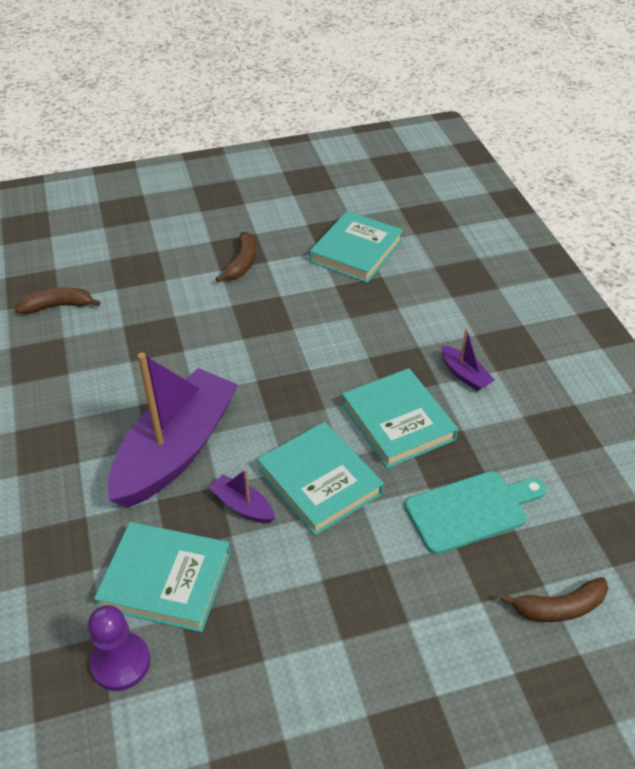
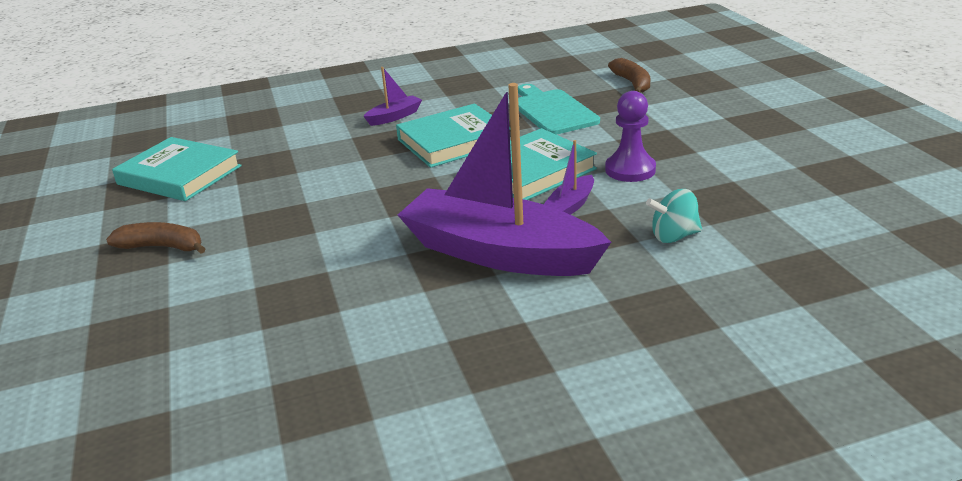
camera: 90 degrees left, 15 degrees down
brown banana [15,288,100,314] -> none
purple pawn [88,605,150,691] -> purple pawn moved to [605,91,656,182]
turquoise book [94,522,231,632] -> turquoise spinning top [646,189,702,243]

